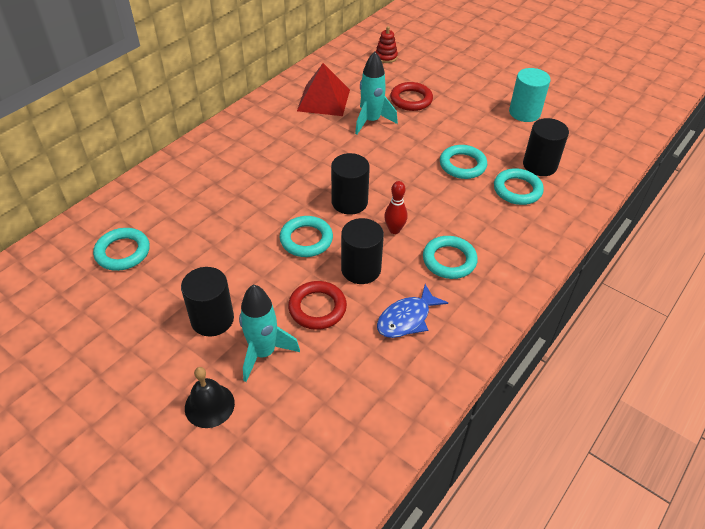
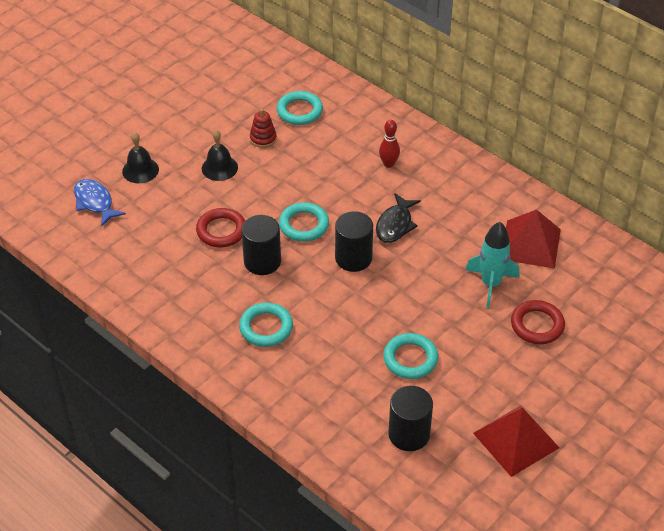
camera: 95 degrees right, 0 degrees up
black cylinder [181,267,234,337] -> black bell [202,130,238,181]
turquoise rocket [239,284,300,382] -> none
red stacking toy [375,26,398,63] -> red stacking toy moved to [250,109,277,148]
blue fish [377,284,448,338] -> blue fish moved to [74,179,126,226]
red bowling pin [384,181,408,234] -> red bowling pin moved to [379,120,400,168]
turquoise ring [494,168,544,205] -> none
turquoise cylinder [509,68,550,122] -> red pyramid [473,406,559,477]
none -> black fish [376,193,421,243]

